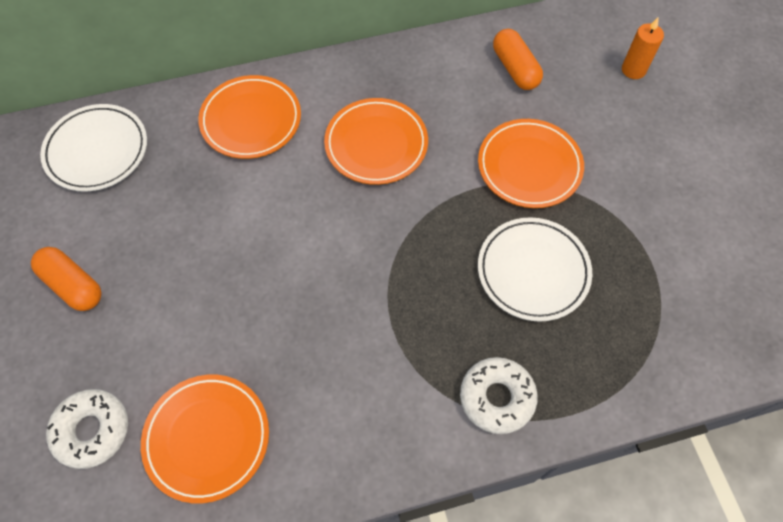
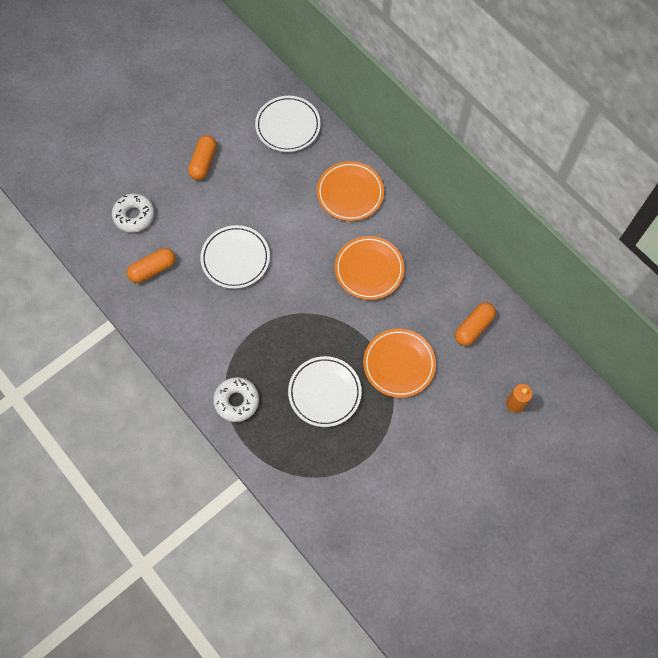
camera: 65 degrees right, 5 degrees up
orange plate [141,375,269,504] -> orange capsule [127,248,176,283]
none -> white plate [200,225,270,289]

